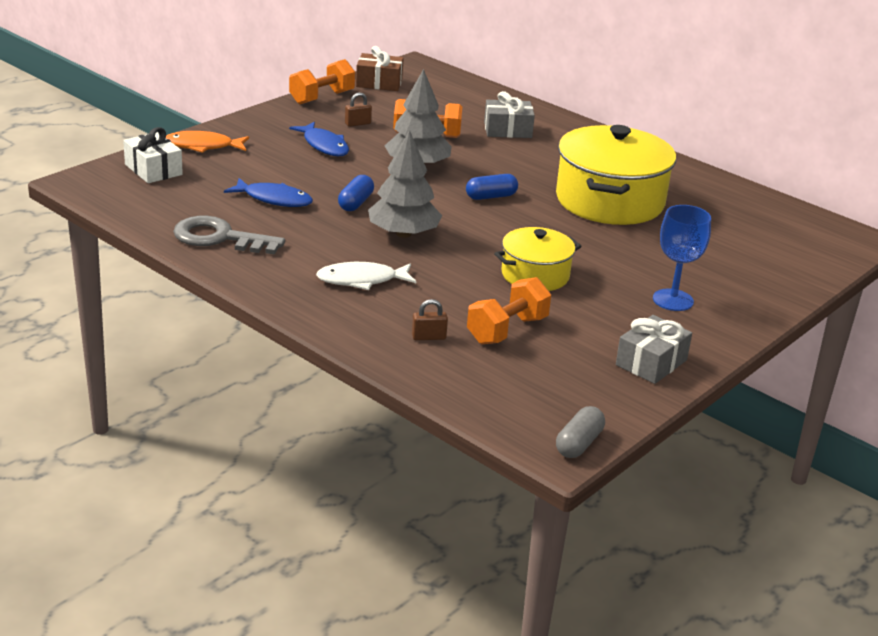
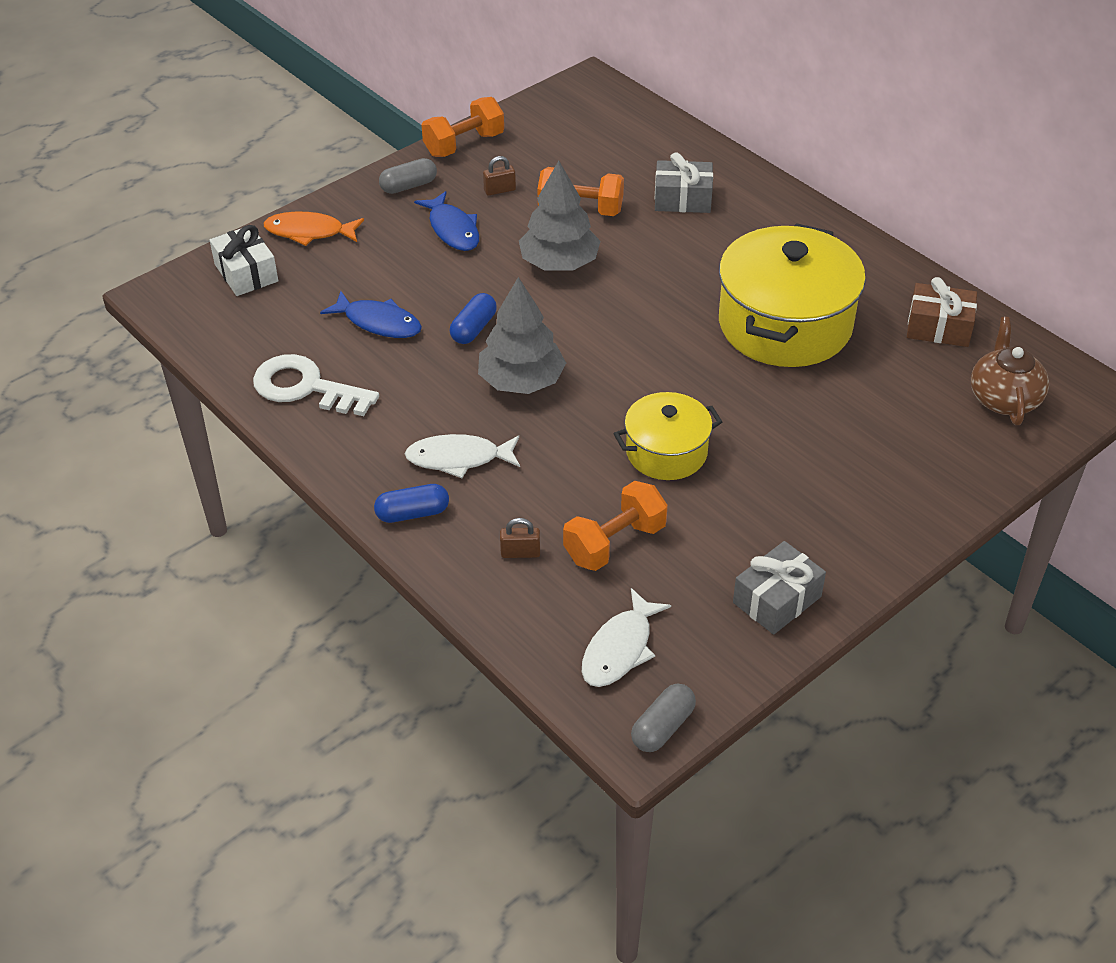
camera: 10 degrees right, 15 degrees up
grey key [173,215,285,255] -> white key [253,354,379,416]
brown gift [356,46,404,91] -> brown gift moved to [907,277,977,347]
blue capsule [466,174,518,200] -> blue capsule moved to [374,484,449,523]
blue goblet [653,205,711,311] -> none
none -> grey capsule [379,158,437,194]
none -> white fish [582,588,671,687]
none -> brown teapot [971,317,1049,425]

